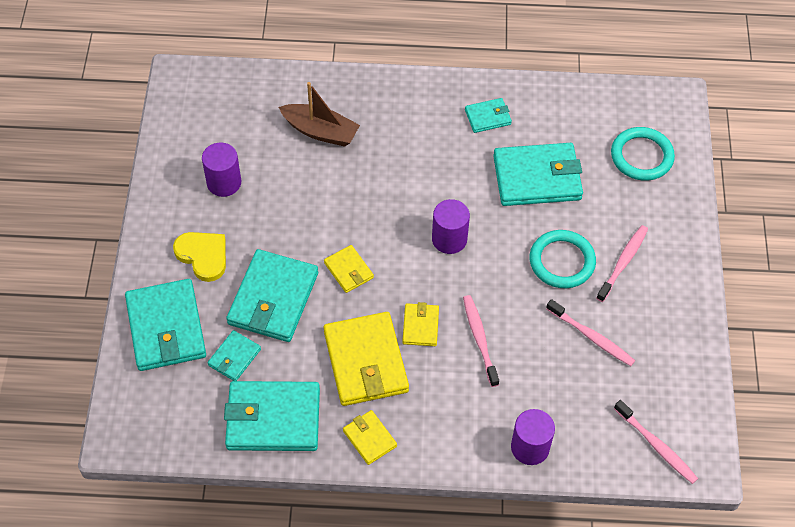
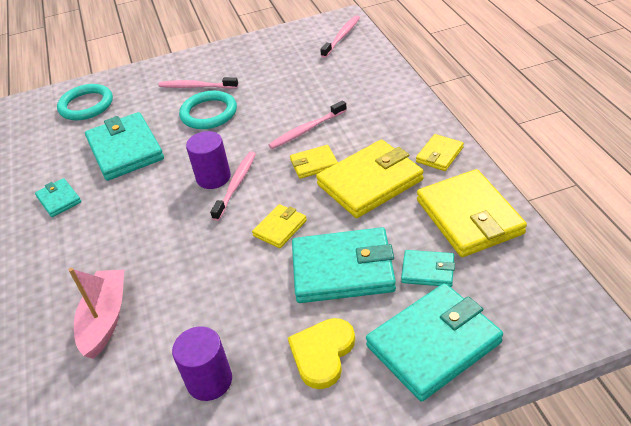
camera: 105 degrees left, 15 degrees down
turquoise wallet [224,381,320,451] -> yellow wallet [417,169,527,257]
brown boat [279,82,360,147] -> pink boat [69,268,124,359]
purple cylinder [511,409,555,465] -> none
pink toothbrush [546,299,635,366] -> pink toothbrush moved to [210,151,256,221]

